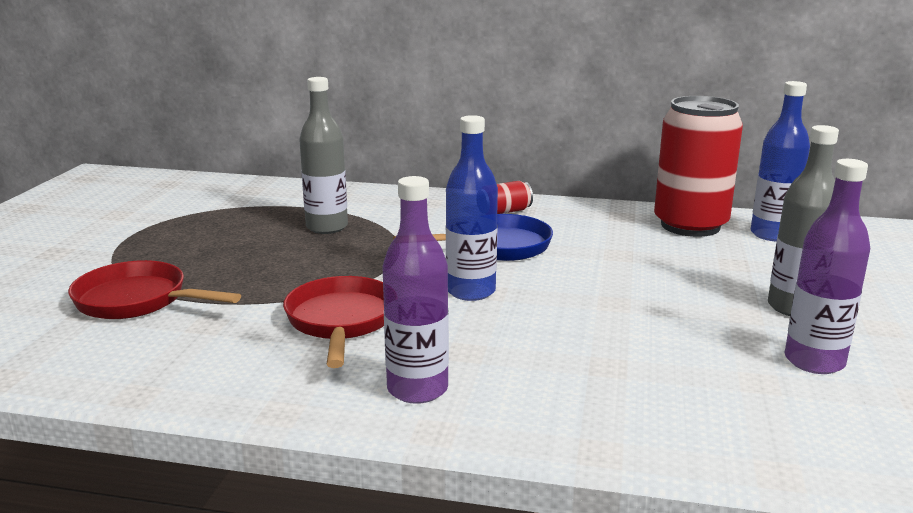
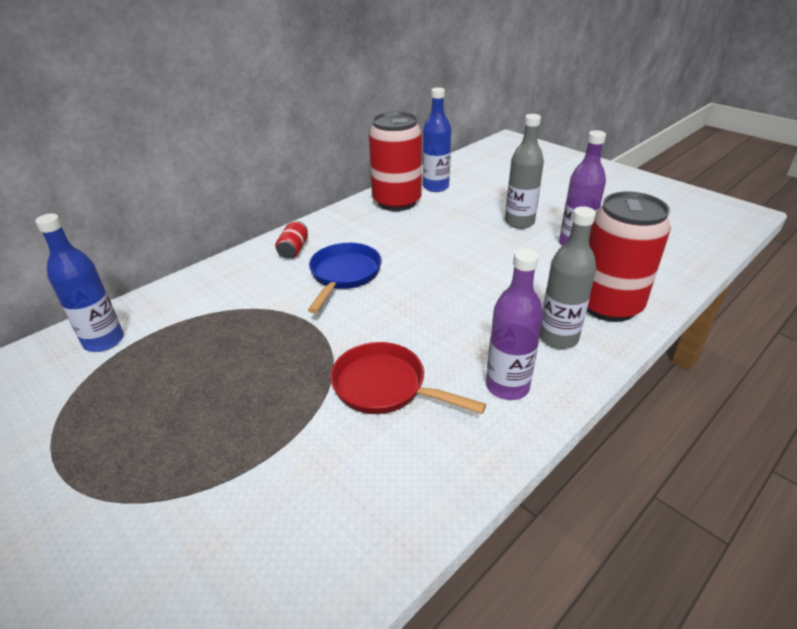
camera: 55 degrees left, 15 degrees up
red pan [68,260,241,319] -> none
grey bottle [299,77,348,234] -> grey bottle moved to [539,206,596,349]
blue bottle [446,115,498,301] -> blue bottle moved to [35,213,124,352]
none -> red can [587,192,671,322]

